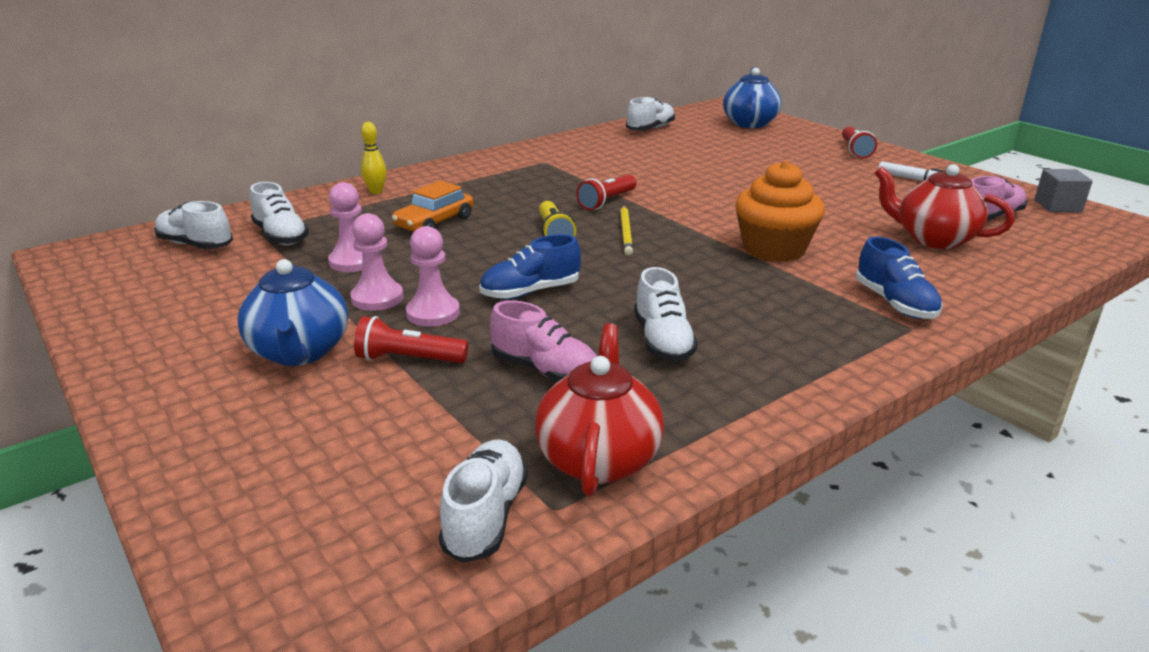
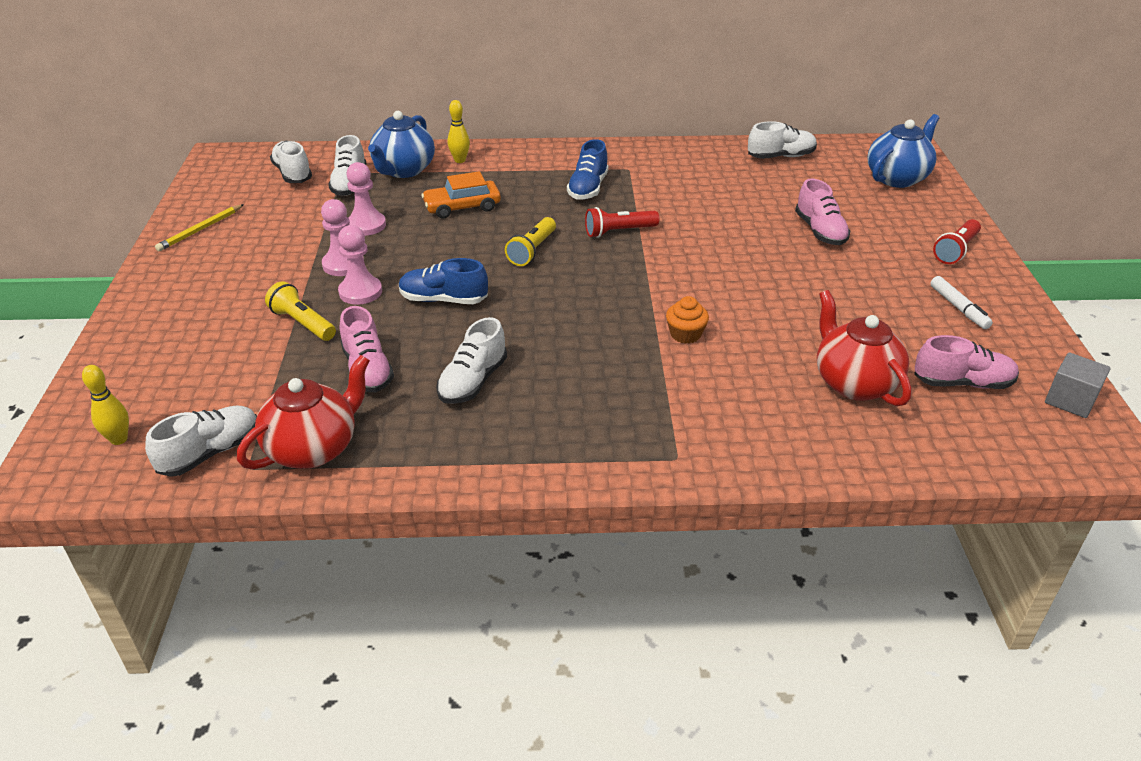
camera: 35 degrees right, 10 degrees up
blue teapot [238,259,348,366] -> blue teapot moved to [368,111,435,178]
red flashlight [354,316,468,363] -> yellow flashlight [265,281,336,341]
yellow pencil [620,205,633,255] -> yellow pencil moved to [155,204,244,251]
orange cupcake [735,161,825,262] -> orange cupcake [666,296,709,344], size x0.50
blue shoe [856,236,943,319] -> blue shoe moved to [567,139,608,200]
none -> yellow bowling pin [82,365,129,445]
none -> pink shoe [795,179,850,245]

